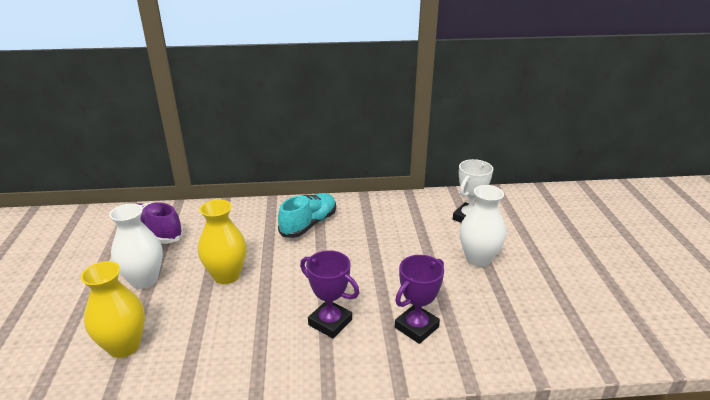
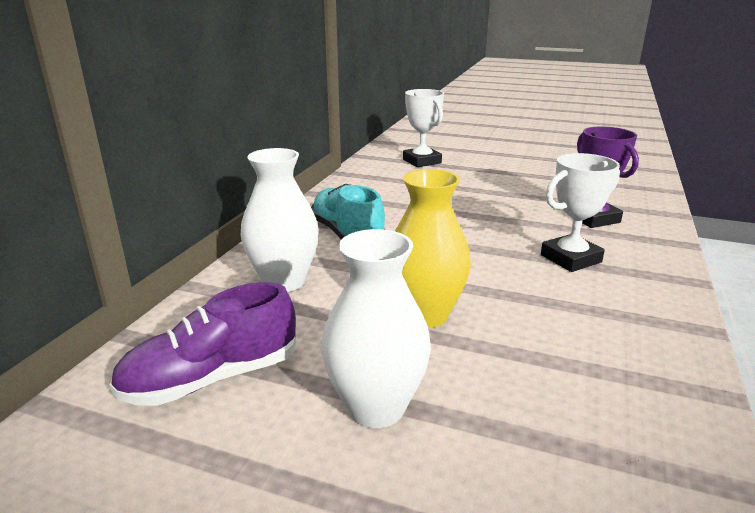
camera: 65 degrees left, 5 degrees down
yellow vase [81,261,145,358] -> none
purple trophy [300,250,359,338] -> white trophy [541,153,620,272]
white vase [460,185,506,267] -> white vase moved to [241,148,319,292]

